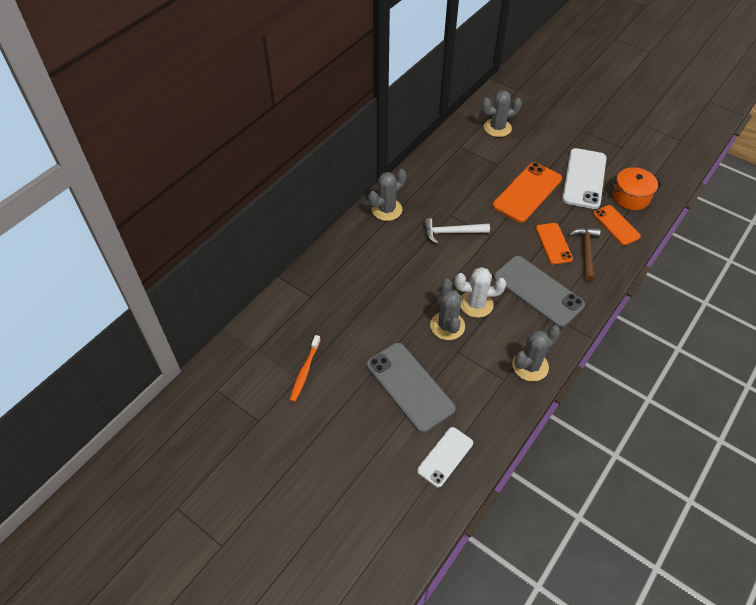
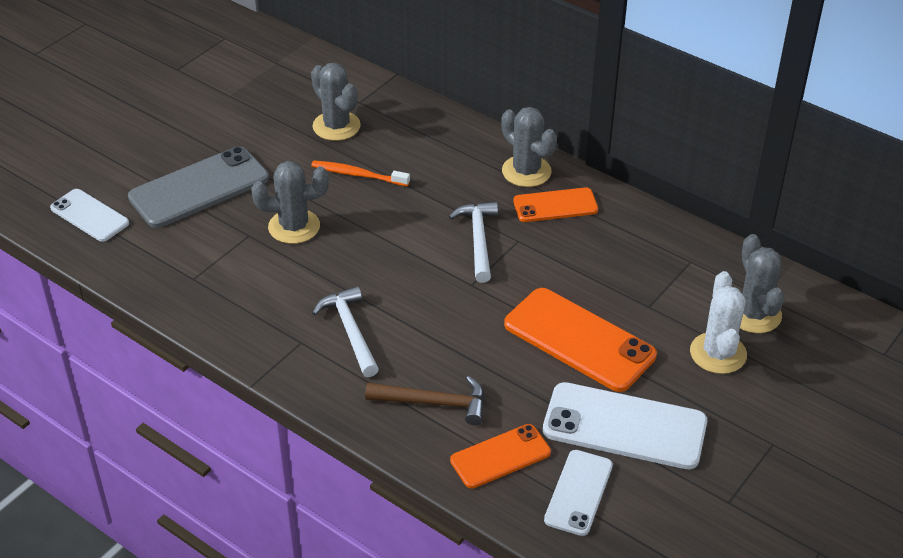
camera: 90 degrees right, 10 degrees down
orange toothbrush [290,335,321,402] -> orange toothbrush moved to [311,160,410,186]
white cactus [455,267,506,318] -> white cactus moved to [690,271,747,374]
grey phone [494,256,585,327] -> white hammer [312,286,379,377]
grey cactus [512,325,560,381] -> grey cactus moved to [311,63,361,141]
orange phone [536,223,573,264] -> orange phone moved to [513,187,598,222]
orange pot [611,167,662,210] -> white phone [544,450,613,536]

